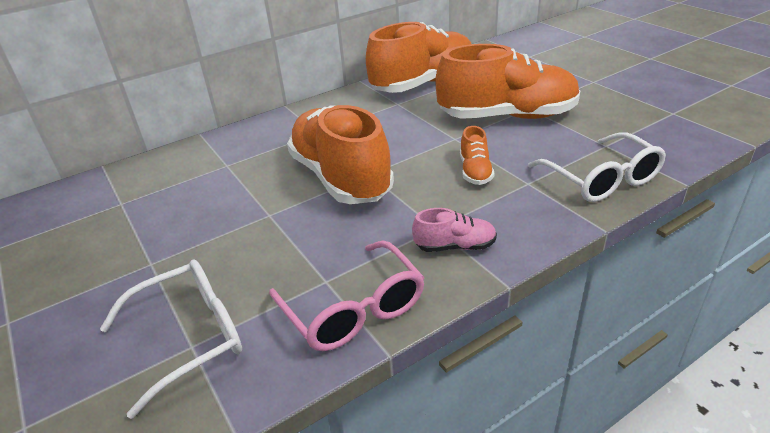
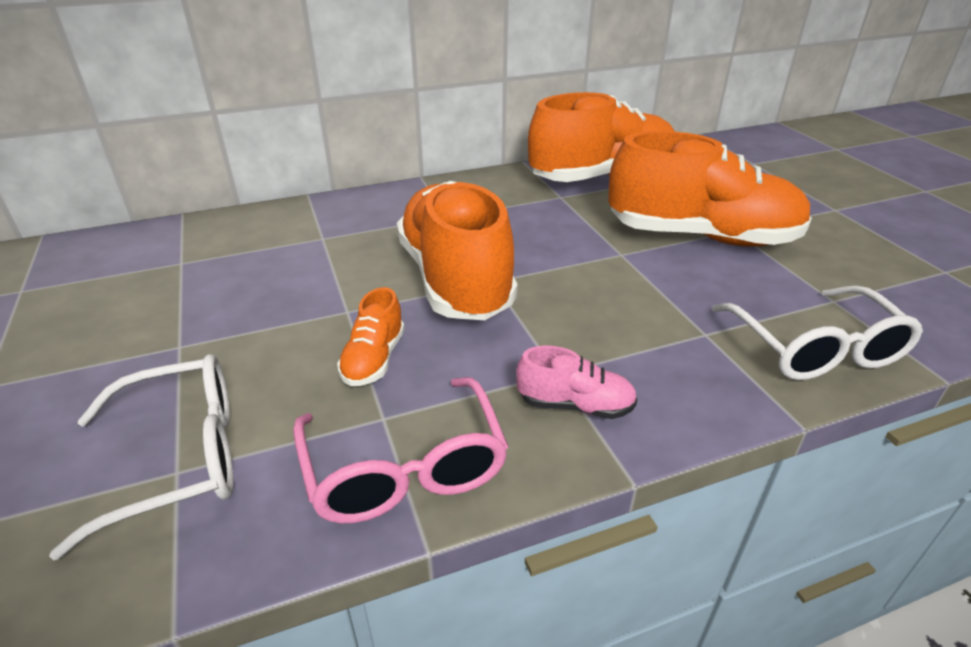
camera: 10 degrees right, 0 degrees up
orange shoe [460,126,494,185] -> orange shoe moved to [337,287,405,386]

